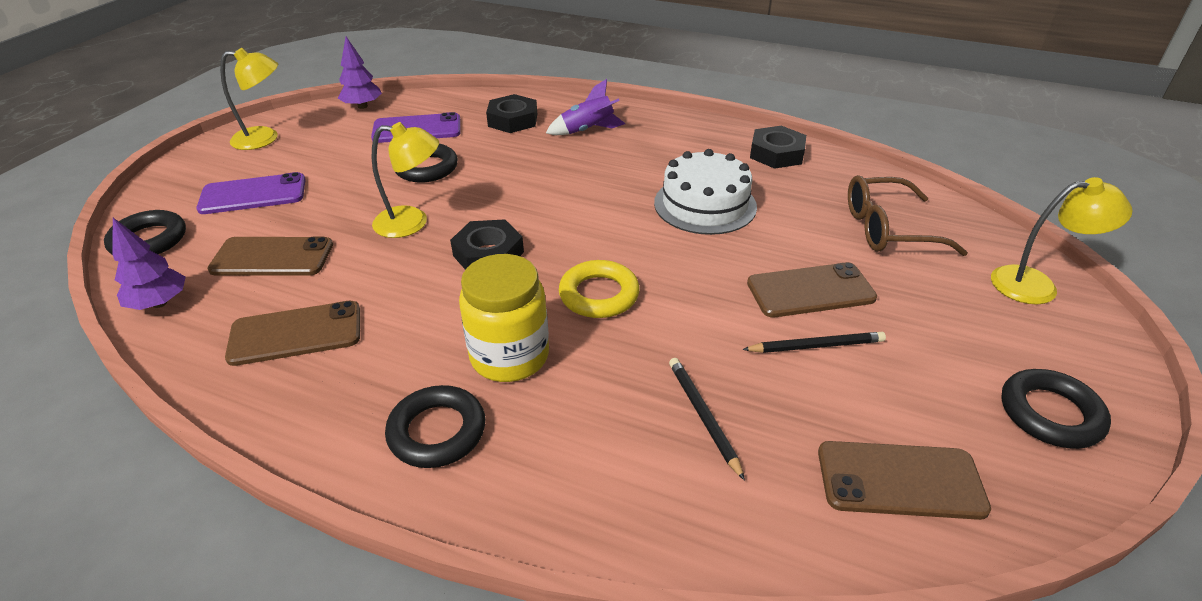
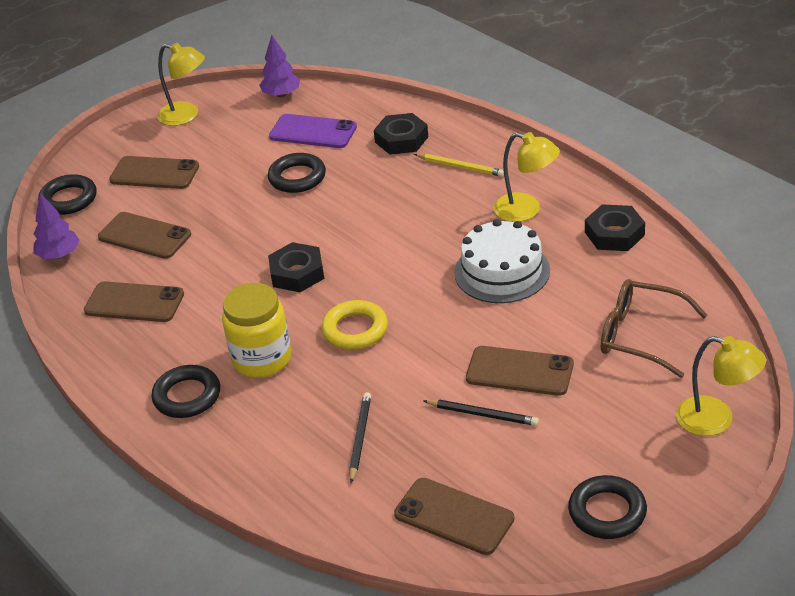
camera: 30 degrees right, 0 degrees up
purple phone [196,172,306,214] -> brown phone [109,156,199,189]
yellow lamp [372,122,439,238] -> yellow lamp moved to [493,132,560,222]
purple rocket [546,79,625,135] -> yellow pencil [414,154,504,177]

